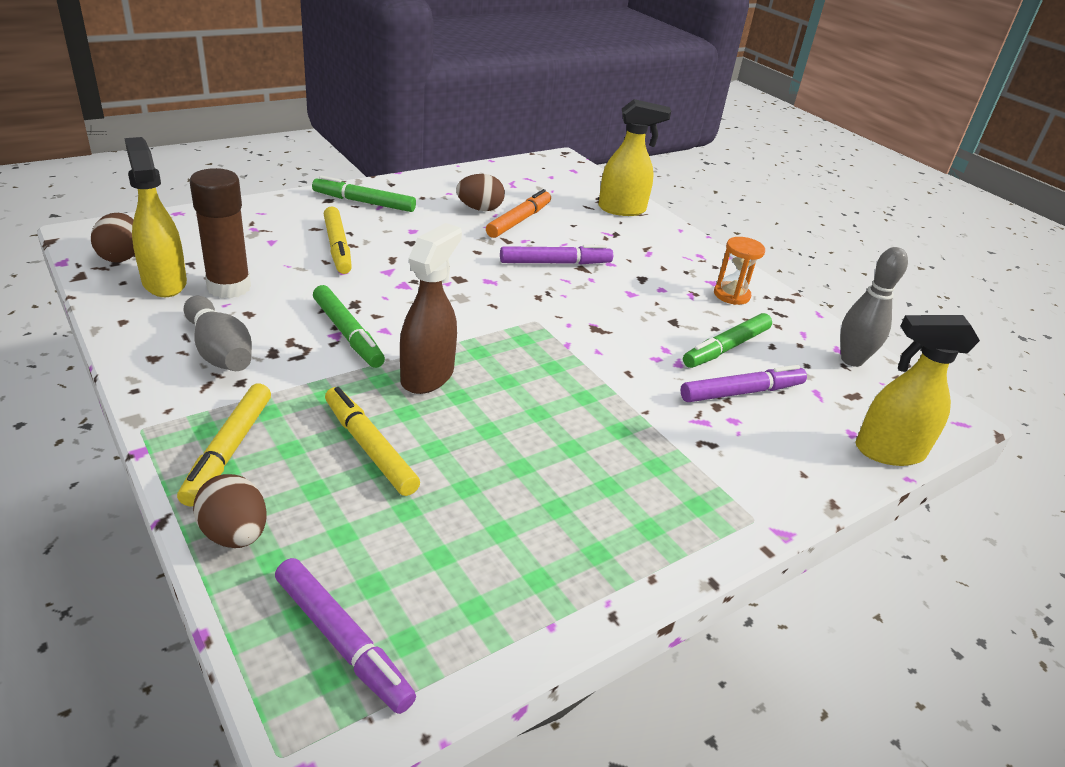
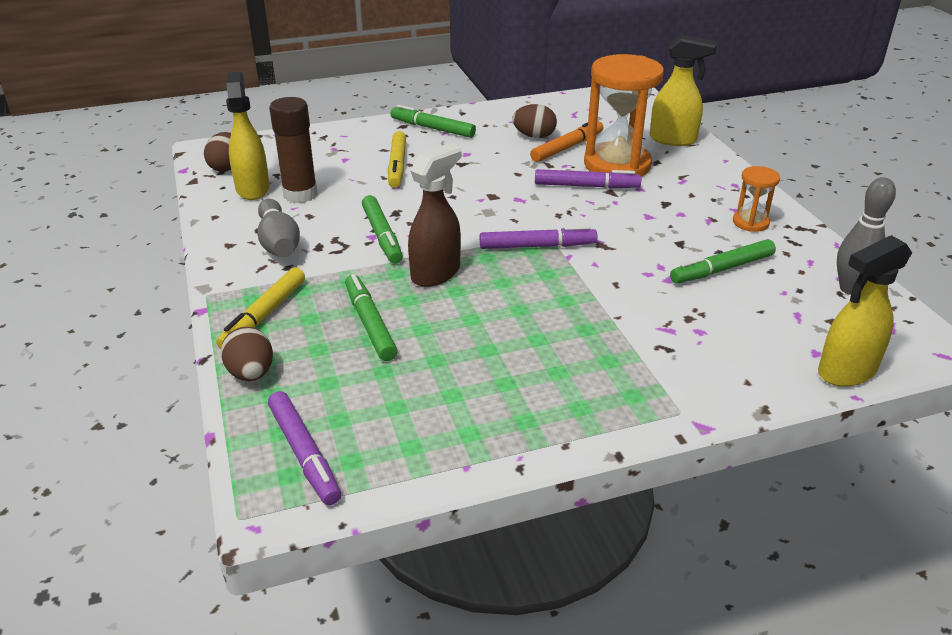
camera: 20 degrees right, 0 degrees up
yellow marker [325,387,420,496] -> green marker [345,274,397,361]
purple marker [681,365,807,402] -> purple marker moved to [480,226,597,249]
yellow spray bottle [855,315,980,466] -> yellow spray bottle turned 45 degrees counterclockwise [818,235,912,387]
none -> orange hourglass [584,54,664,177]

